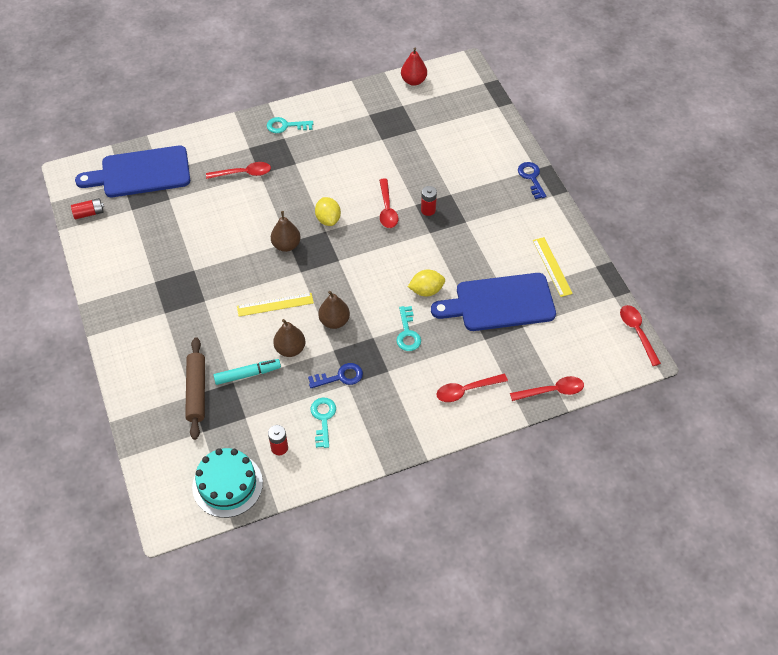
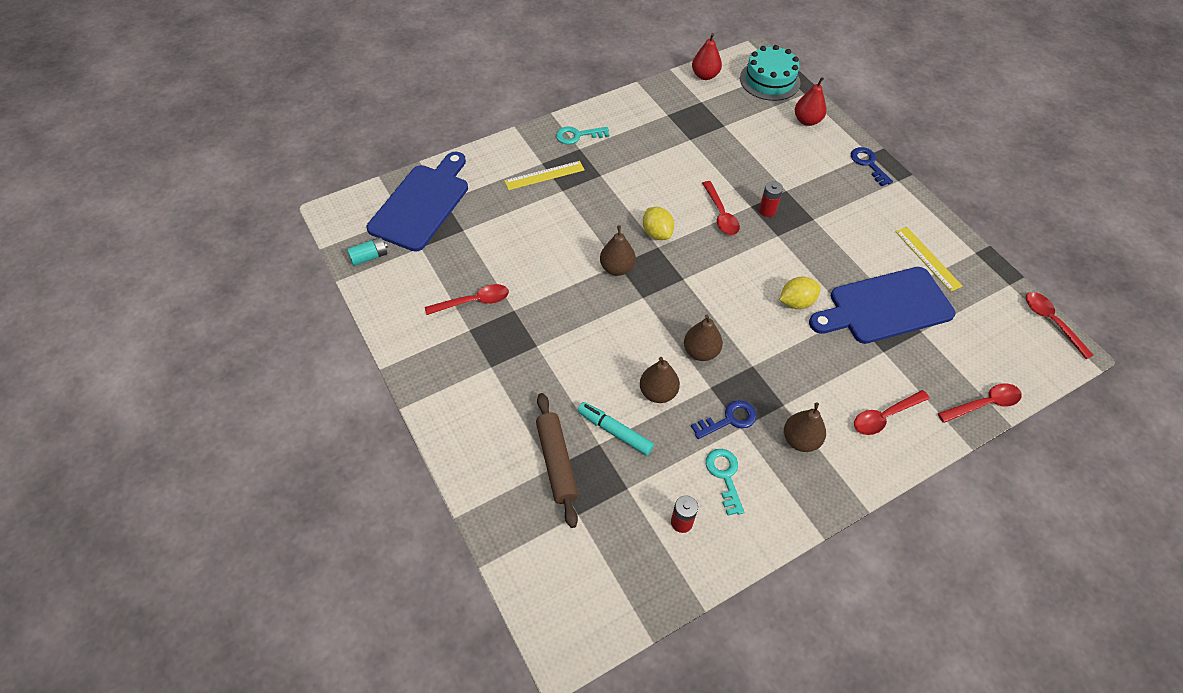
camera: 10 degrees left, 0 degrees up
red battery [71,198,104,219] -> turquoise battery [347,237,388,266]
blue cutting board [75,146,190,197] -> blue cutting board turned 135 degrees clockwise [367,152,468,252]
turquoise cake [192,448,263,518] -> turquoise cake moved to [740,45,801,101]
red spoon [206,162,271,179] -> red spoon moved to [425,284,509,315]
turquoise marker [213,359,281,385] -> turquoise marker turned 120 degrees counterclockwise [577,402,654,456]
yellow ruler [237,293,314,317] -> yellow ruler moved to [504,161,585,190]
turquoise key [396,306,421,351] -> none
none -> brown pear [784,402,826,452]
none -> red pear [795,77,827,126]

